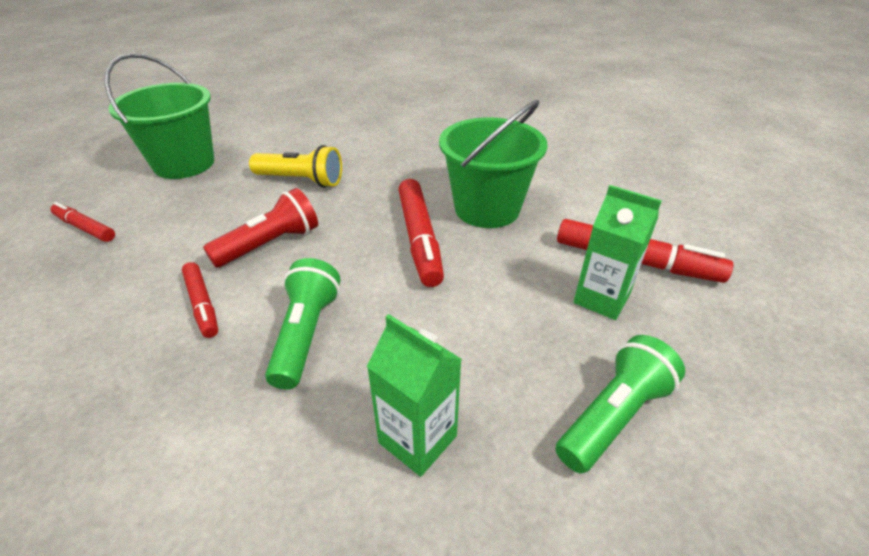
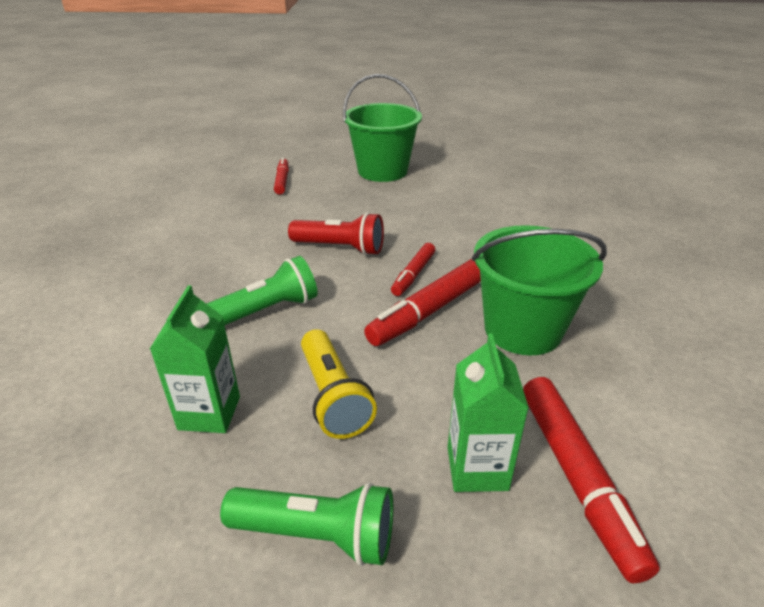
camera: 55 degrees right, 5 degrees down
red marker [182,262,218,338] -> red marker moved to [391,243,435,296]
yellow flashlight [249,145,342,188] -> yellow flashlight moved to [301,329,377,439]

